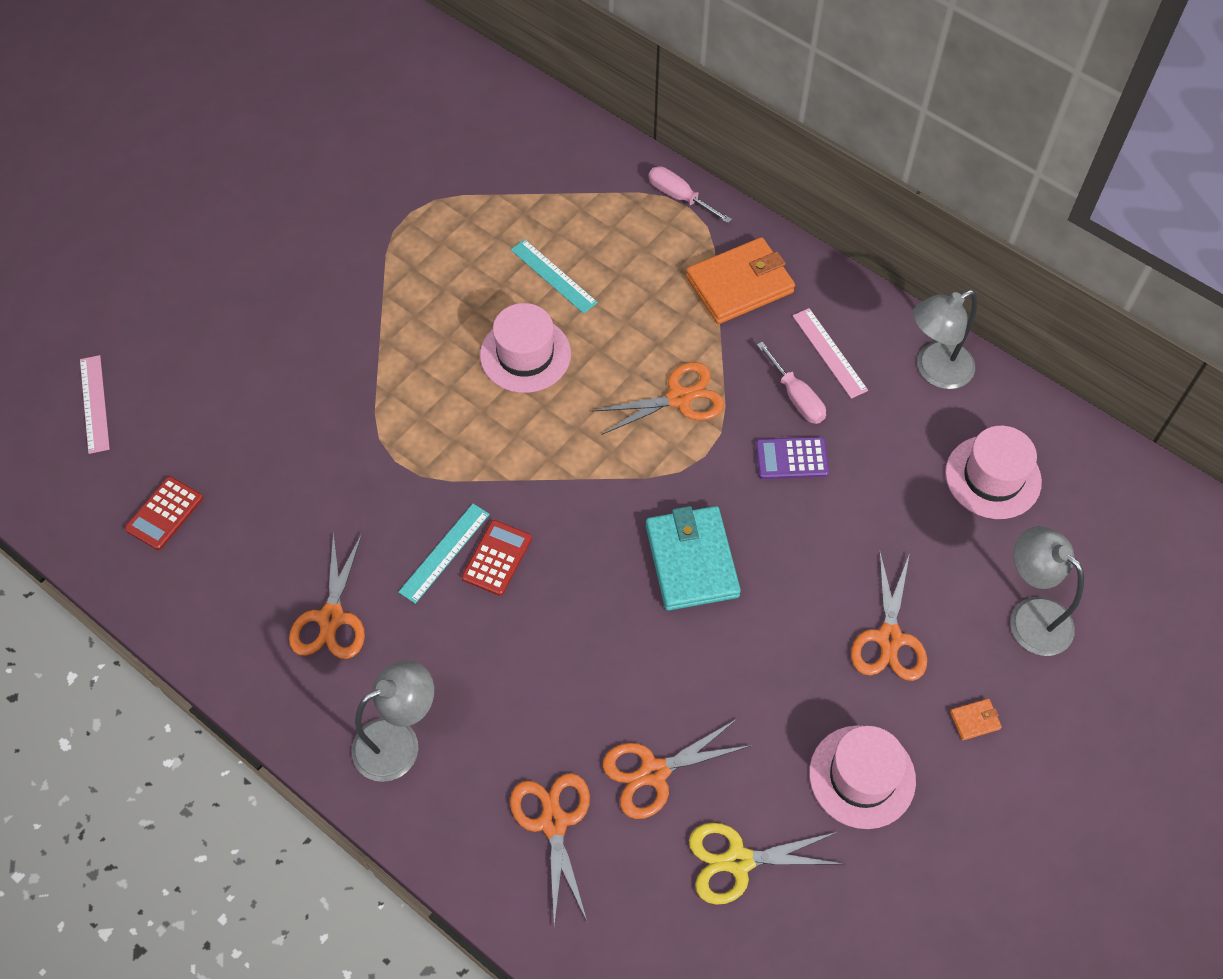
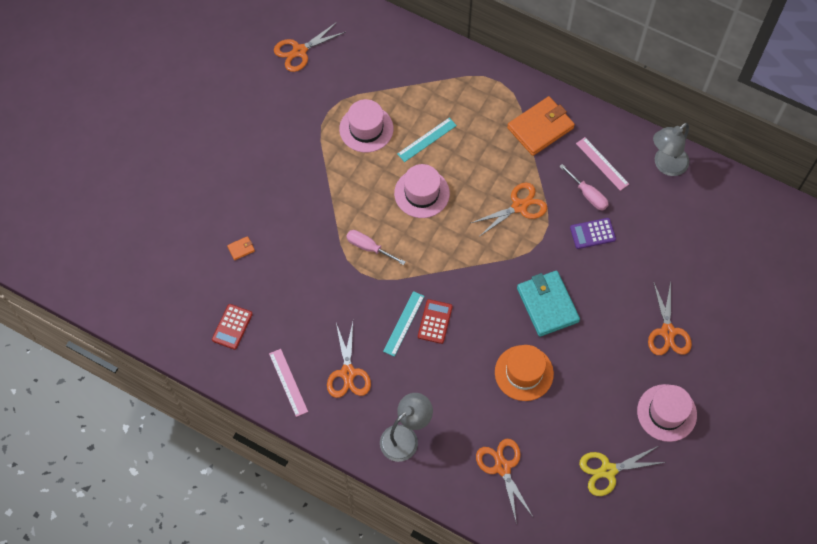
camera: 10 degrees left, 5 degrees up
pink ruler [80,355,110,454] -> pink ruler moved to [269,349,308,417]
turquoise ruler [511,239,598,314] -> turquoise ruler turned 75 degrees counterclockwise [397,118,457,162]
orange scissors [603,719,752,819] -> orange scissors moved to [274,21,346,72]
pink screwdriver [649,166,732,223] -> pink screwdriver moved to [346,230,406,265]
pink hat [945,426,1042,519] -> pink hat moved to [339,99,393,153]
orange wallet [950,699,1002,740] -> orange wallet moved to [227,236,255,260]
grey lamp [1010,526,1084,656] -> none
none -> orange hat [495,345,554,401]

